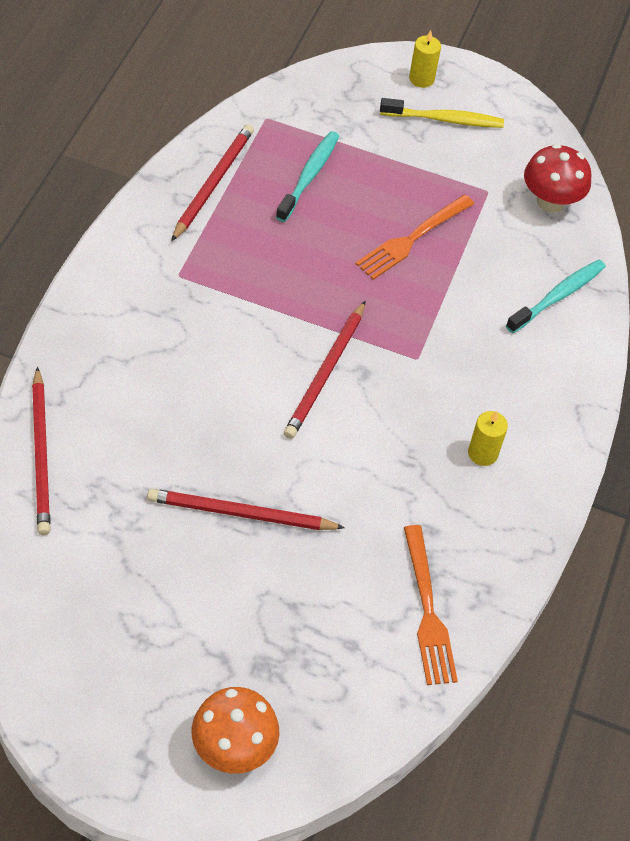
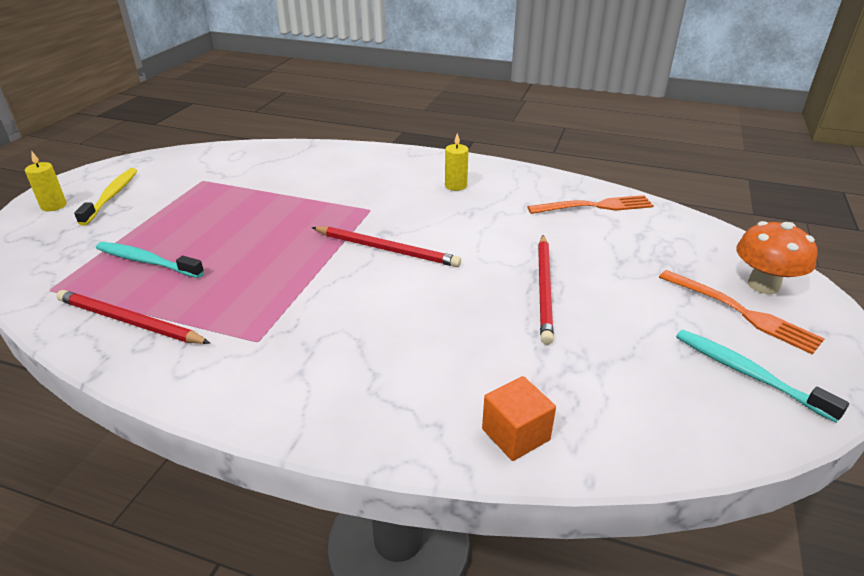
camera: 85 degrees left, 20 degrees down
red pencil [32,367,51,535] -> orange cube [482,376,556,461]
orange fork [355,195,474,280] -> orange fork moved to [659,270,825,355]
turquoise toothbrush [506,259,606,333] -> turquoise toothbrush moved to [676,330,849,423]
red mushroom [524,144,591,213] -> none

